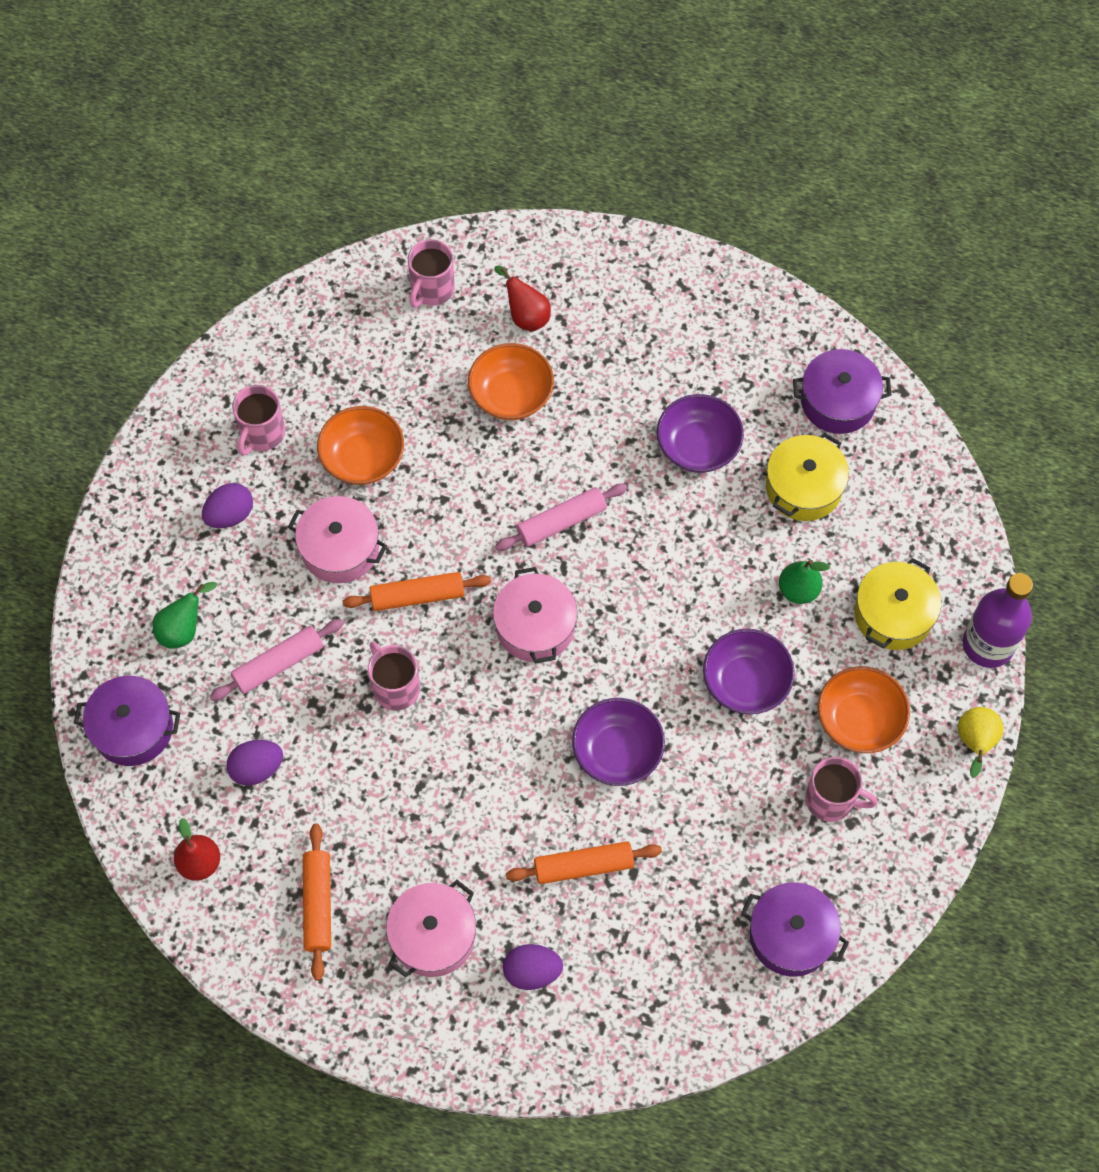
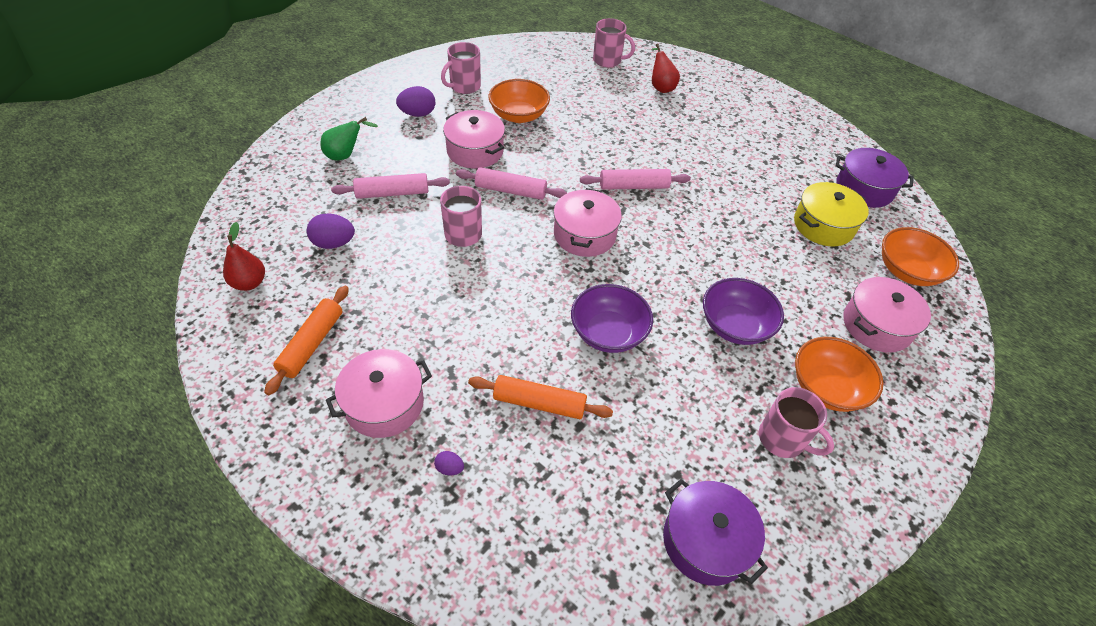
camera: 20 degrees right, 15 degrees down
purple pot [74,676,180,766] -> none
orange rolling pin [343,572,491,611] -> pink rolling pin [456,167,567,200]
pink mug [408,239,455,308] -> pink mug turned 120 degrees counterclockwise [593,18,635,68]
orange bowl [468,343,554,420] -> orange bowl moved to [882,227,959,286]
purple egg [503,944,563,990] -> purple egg [434,451,464,476], size x0.52
purple bowl [657,394,744,473] -> none
green pear [779,560,830,604] -> none
yellow pot [854,558,941,650] -> pink pot [844,277,931,353]
yellow pear [958,707,1004,778] -> none
purple bottle [962,573,1033,668] -> none

